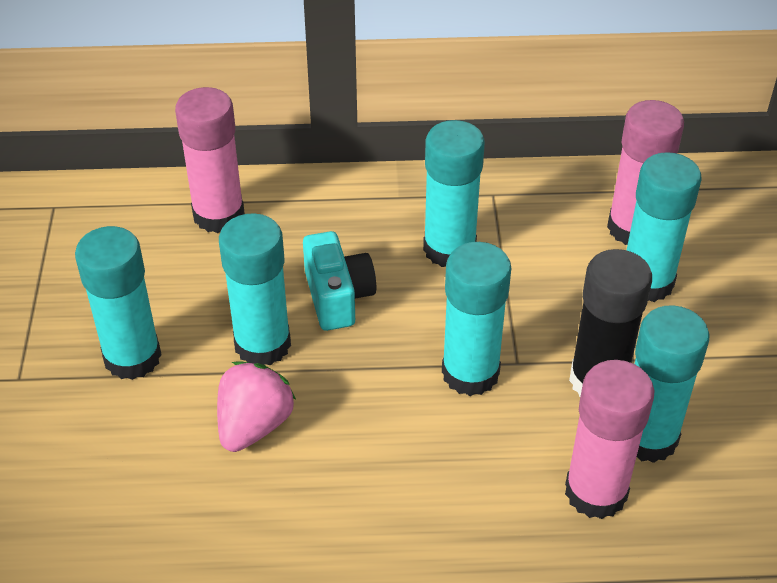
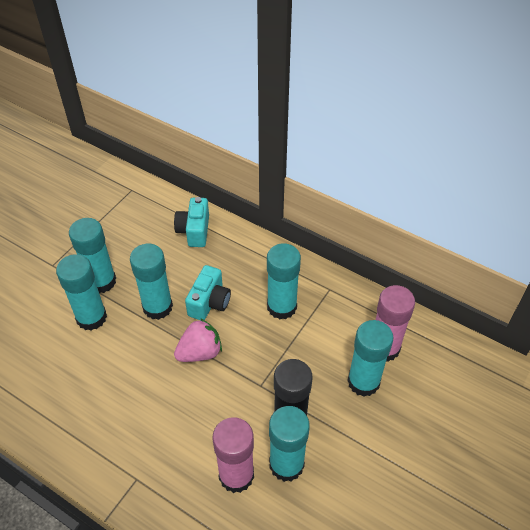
camera: 35 degrees right, 5 degrees up
pink glue stick [175,87,245,233] -> turquoise camera [174,197,209,247]
pink strawberry [217,361,296,452] -> pink strawberry moved to [174,318,222,362]
turquoise glue stick [442,242,511,396] -> turquoise glue stick moved to [56,254,107,331]

